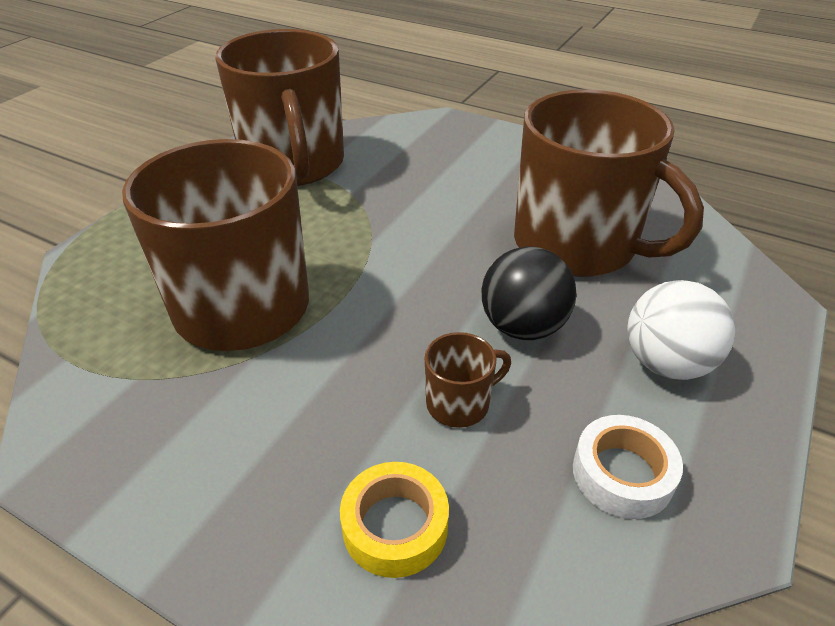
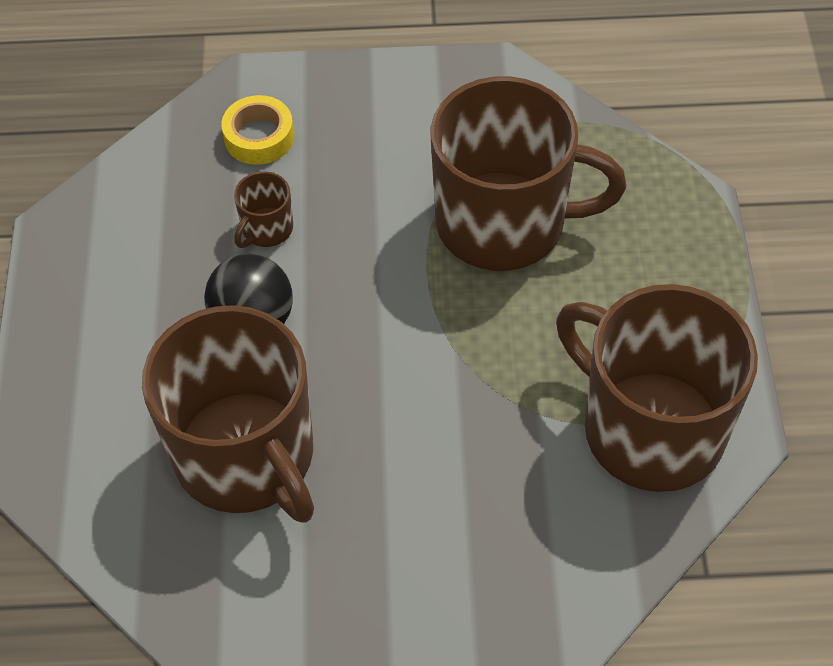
camera: 150 degrees right, 15 degrees up
brown mug [514,89,704,277] -> brown mug turned 135 degrees counterclockwise [142,305,314,523]
white tape [573,415,683,519] -> none
white ball [628,280,735,380] -> none

